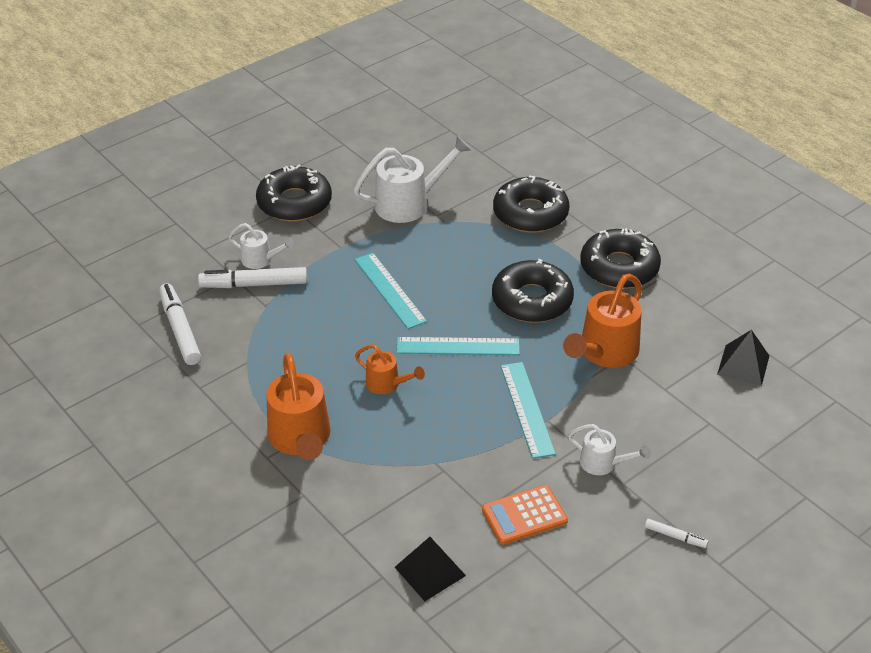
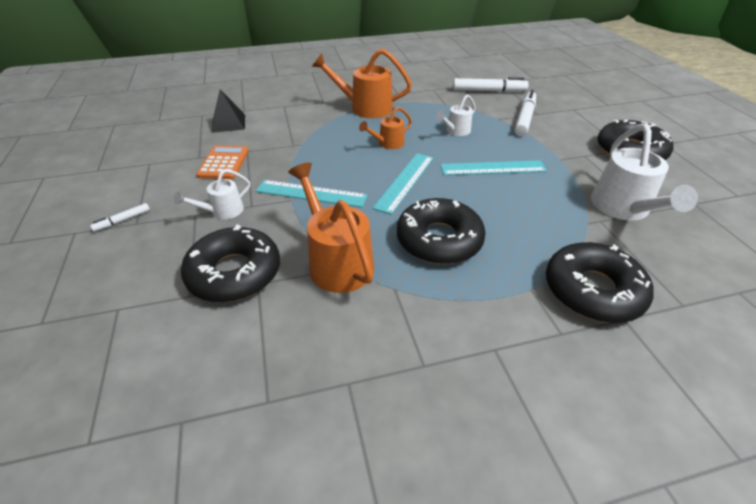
camera: 115 degrees right, 0 degrees up
white watering can [229,223,295,269] -> white watering can moved to [436,94,476,136]
black donut [580,228,661,289] -> black donut moved to [181,224,280,302]
black pyramid [717,330,769,386] -> none

